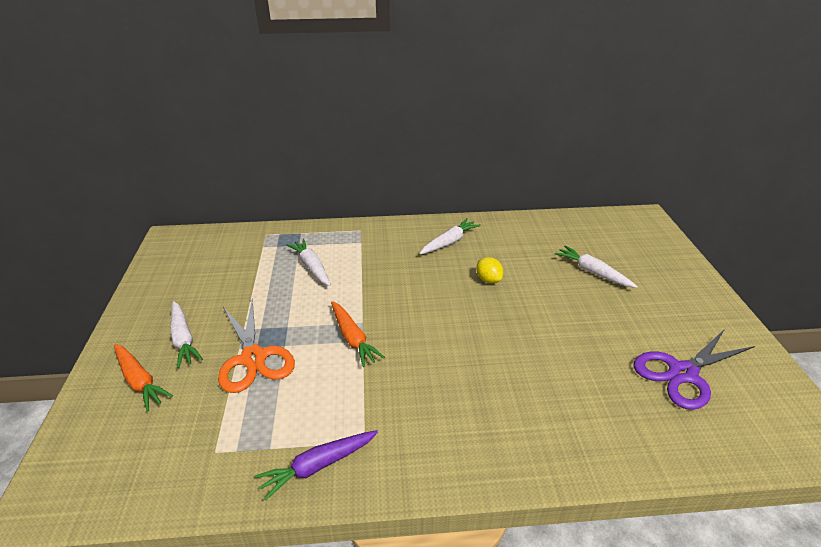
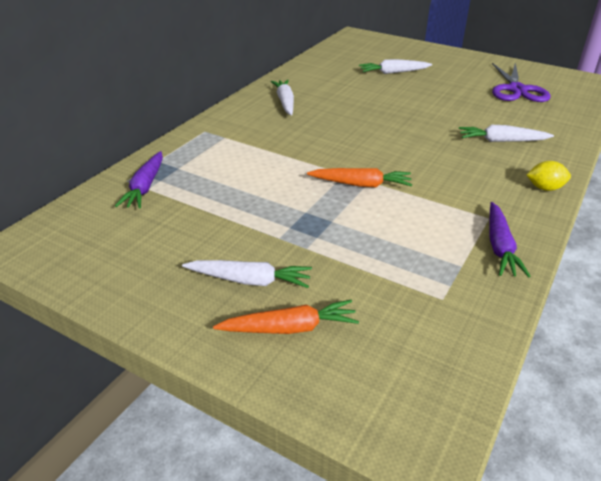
camera: 55 degrees left, 0 degrees up
orange scissors [218,299,295,393] -> none
white carrot [287,239,331,286] -> white carrot moved to [459,125,554,142]
yellow lemon [476,257,504,283] -> yellow lemon moved to [526,161,571,191]
none -> purple carrot [115,151,163,209]

